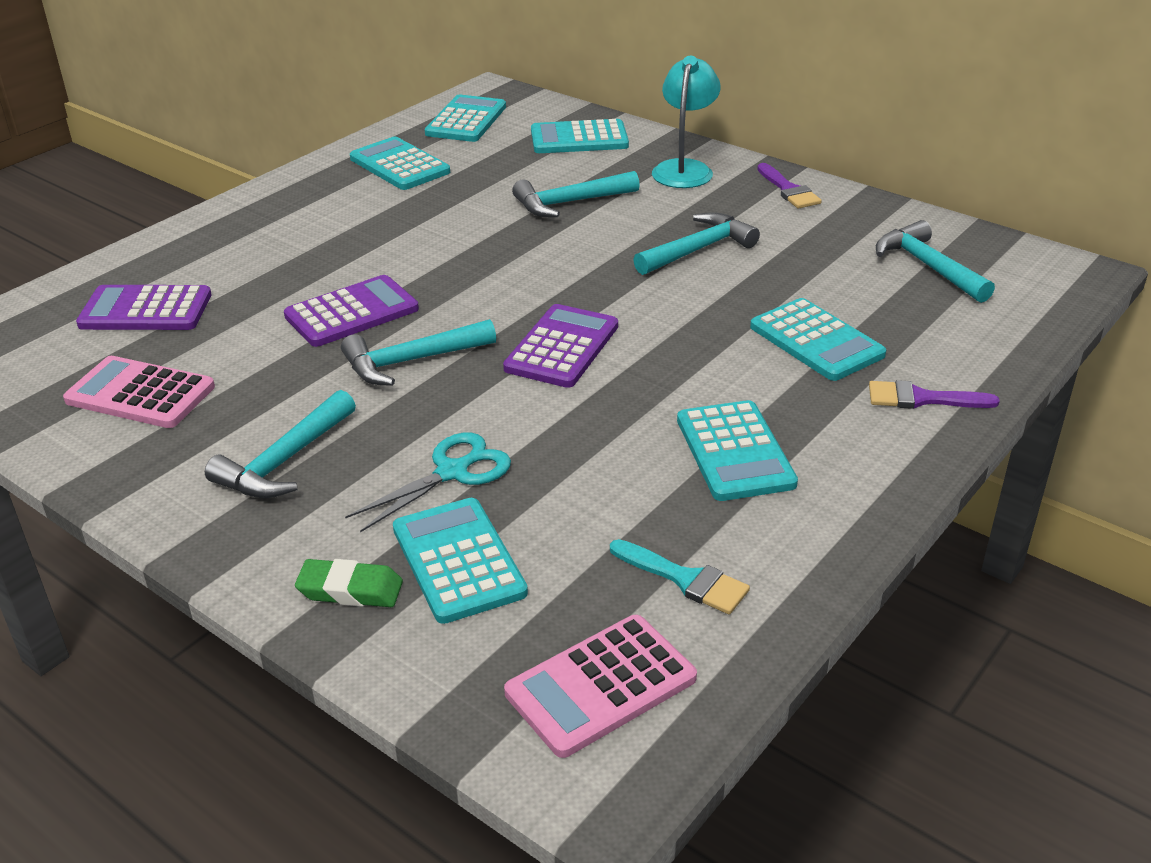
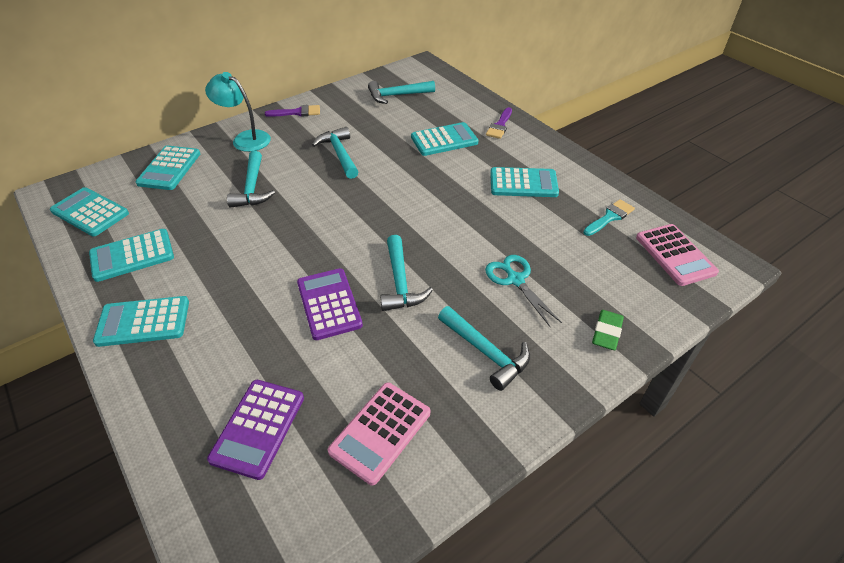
camera: 75 degrees left, 10 degrees up
turquoise calculator [393,498,528,624] -> turquoise calculator moved to [93,296,189,347]
purple calculator [503,304,618,388] -> none

